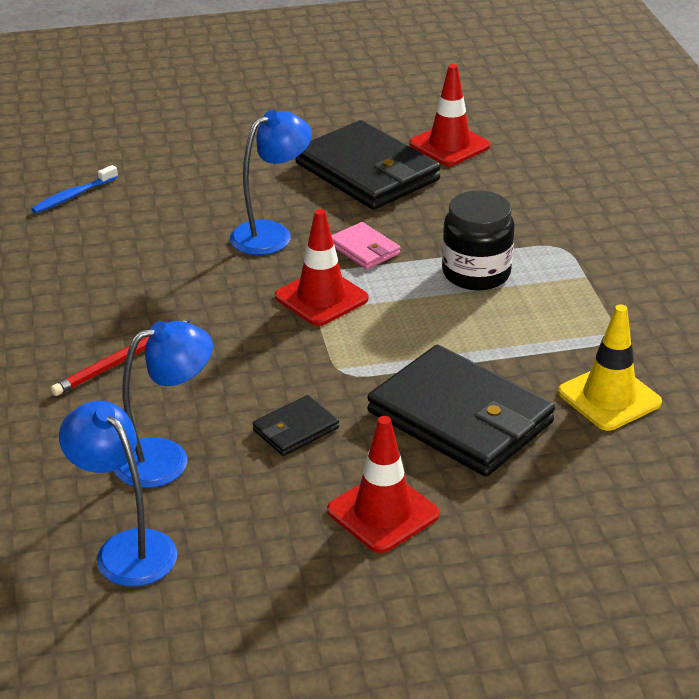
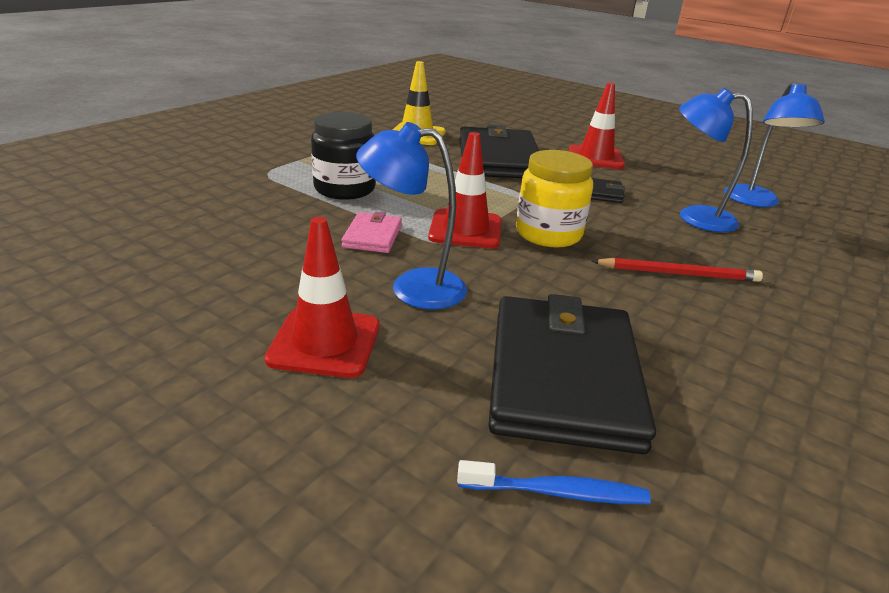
camera: 135 degrees left, 5 degrees down
black wallet [296,120,441,210] -> black wallet moved to [488,294,656,454]
red traffic cone [409,64,490,166] -> red traffic cone moved to [265,217,380,378]
none -> yellow jar [516,150,593,248]

